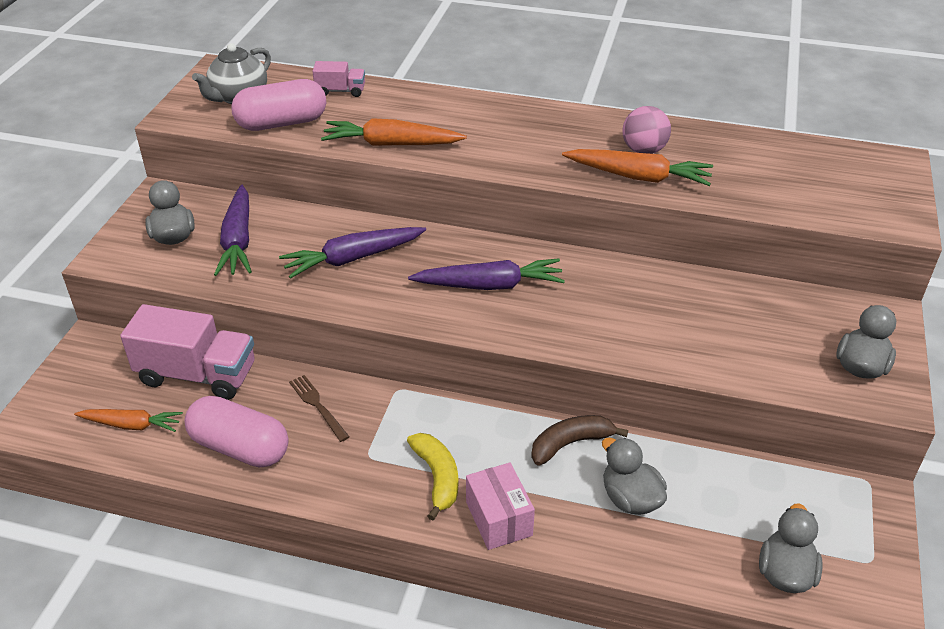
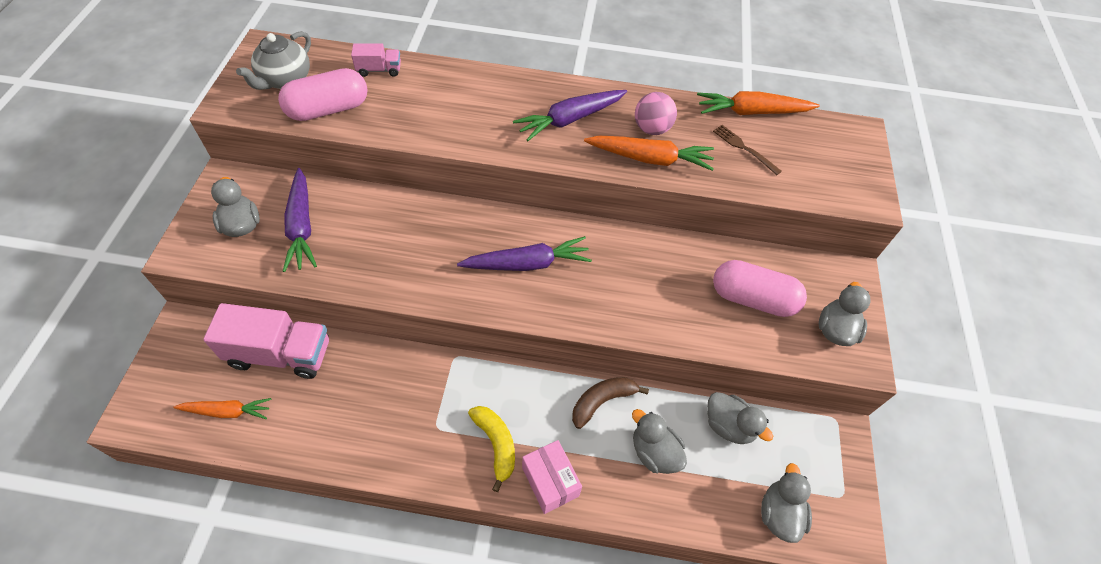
camera: 10 degrees left, 15 degrees up
pink capsule [185,396,289,468] -> pink capsule moved to [713,260,807,317]
purple carrot [279,227,426,279] -> purple carrot moved to [513,90,627,141]
brown fork [289,375,349,442] -> brown fork moved to [713,125,782,175]
orange carrot [321,118,467,146] -> orange carrot moved to [697,91,820,115]
none -> grey duck [707,392,773,444]

